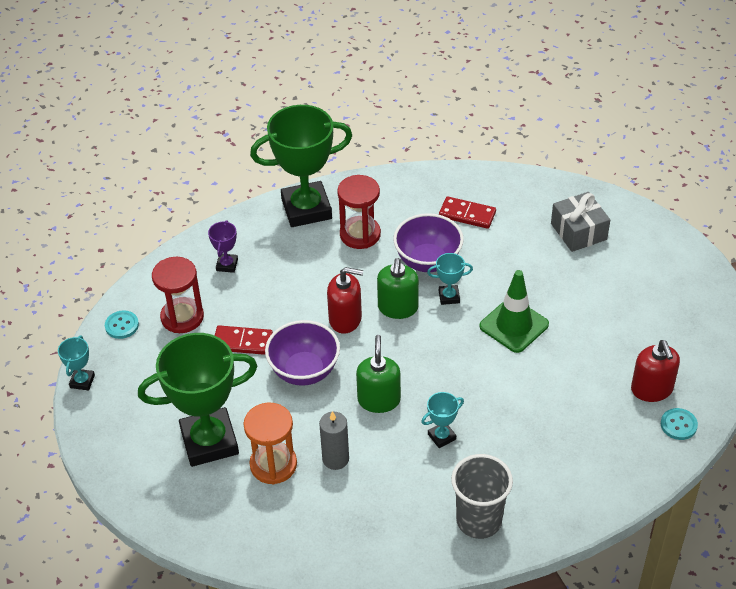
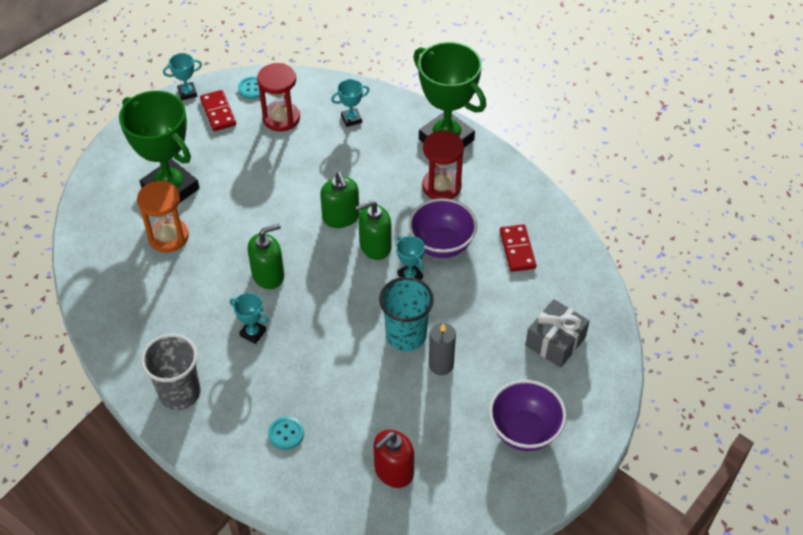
camera: 60 degrees right, 5 degrees up
purple trophy [208,220,238,273] -> turquoise trophy [331,79,369,127]
red domino [215,325,273,355] -> red domino moved to [200,90,236,131]
purple bowl [265,320,340,386] -> purple bowl moved to [489,380,566,451]
grey candle [319,411,349,470] -> grey candle moved to [429,323,456,375]
red soap dispenser [327,267,363,334] -> green soap dispenser [320,172,360,228]
green traffic cone [479,270,549,353] -> turquoise cup [379,277,434,351]
turquoise button [661,408,698,440] -> turquoise button moved to [268,416,304,450]

